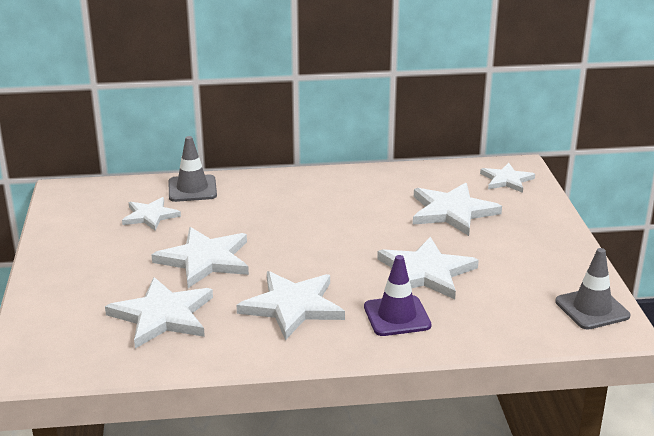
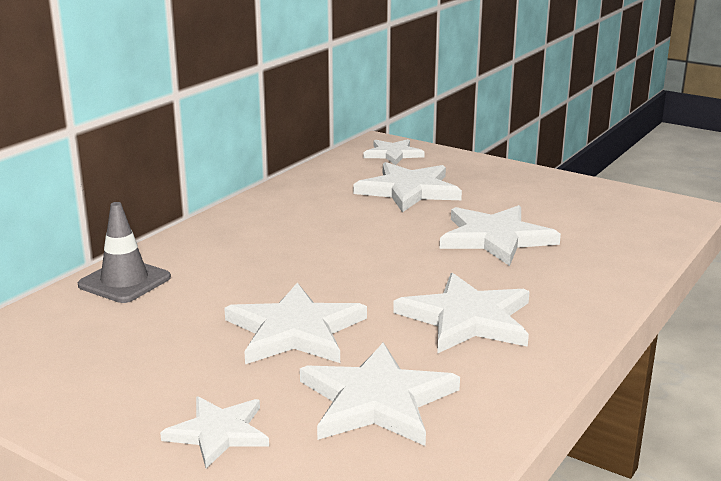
camera: 50 degrees left, 5 degrees down
white star [122,197,181,231] -> white star moved to [160,397,269,469]
purple traffic cone [364,255,432,336] -> none
grey traffic cone [555,248,630,330] -> none

